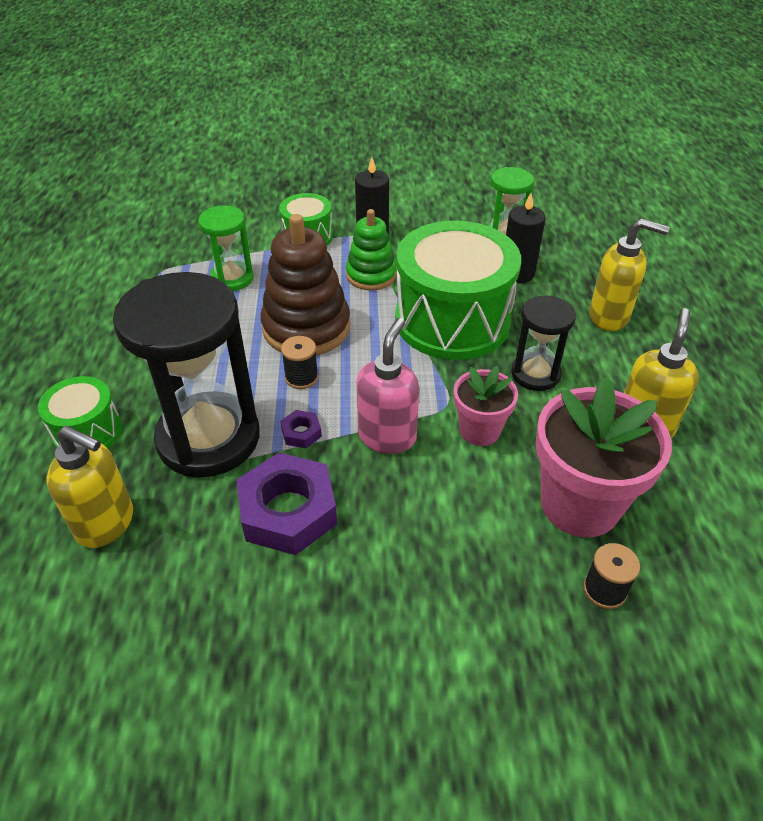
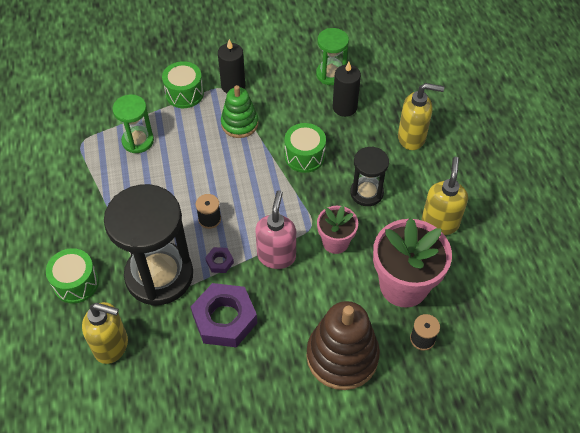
camera: 10 degrees left, 10 degrees up
brown stacking toy [261,214,350,355] -> brown stacking toy moved to [306,301,380,390]
green drum [395,220,521,360] -> green drum [284,123,326,173], size x0.50

